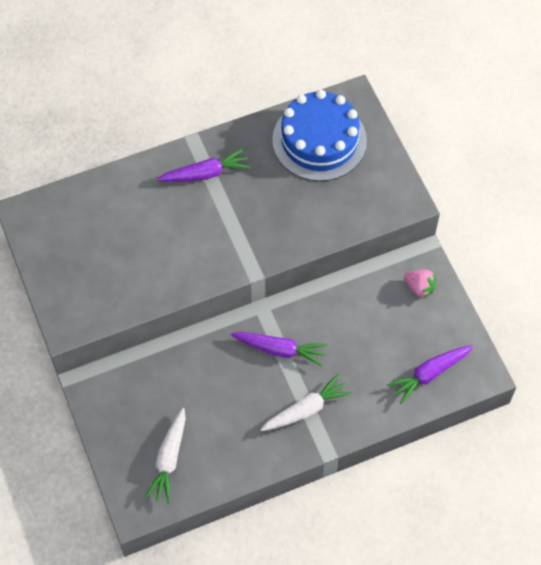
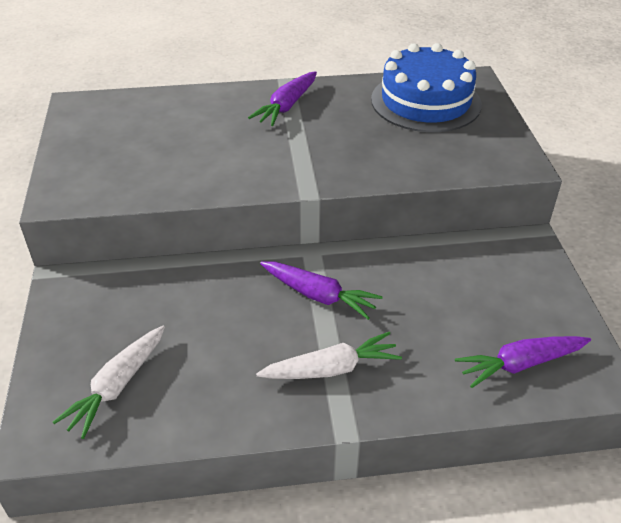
camera: 15 degrees right, 20 degrees down
purple carrot [157,148,251,182] -> purple carrot turned 120 degrees clockwise [248,71,317,126]
pink strawberry [404,270,437,299] -> none

